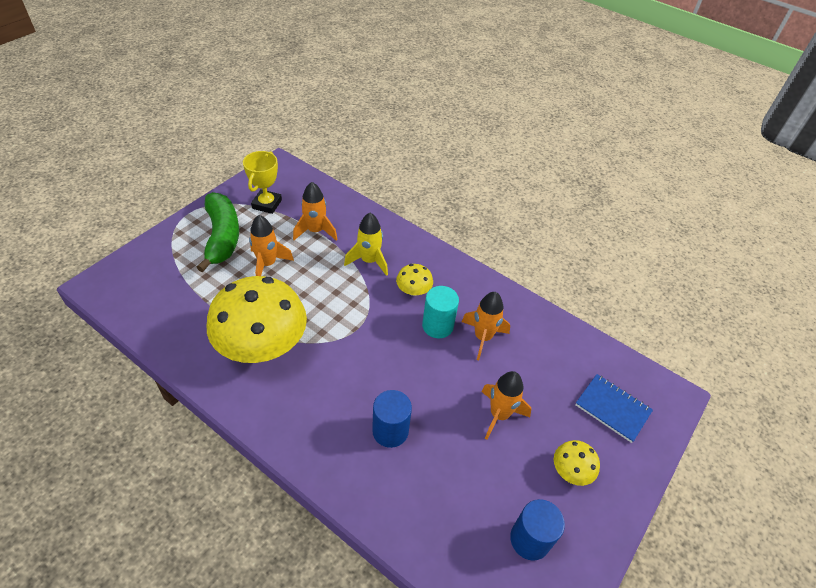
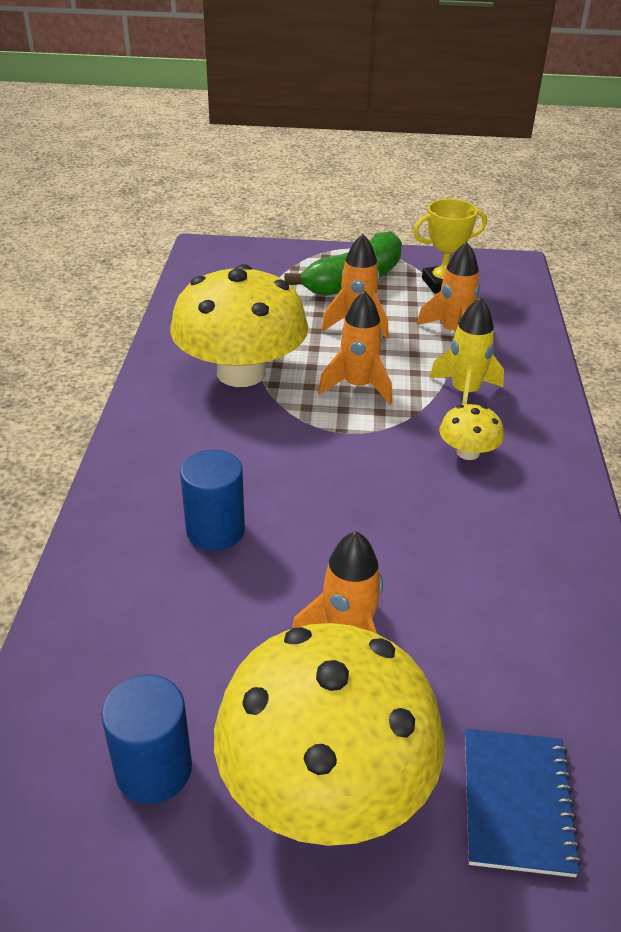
camera: 60 degrees right, 10 degrees down
turquoise cylinder [422,286,459,338] -> none
orange rocket [462,292,510,361] -> orange rocket moved to [318,291,392,404]
yellow mushroom [554,440,600,486] -> yellow mushroom [214,623,444,846], size x2.34

